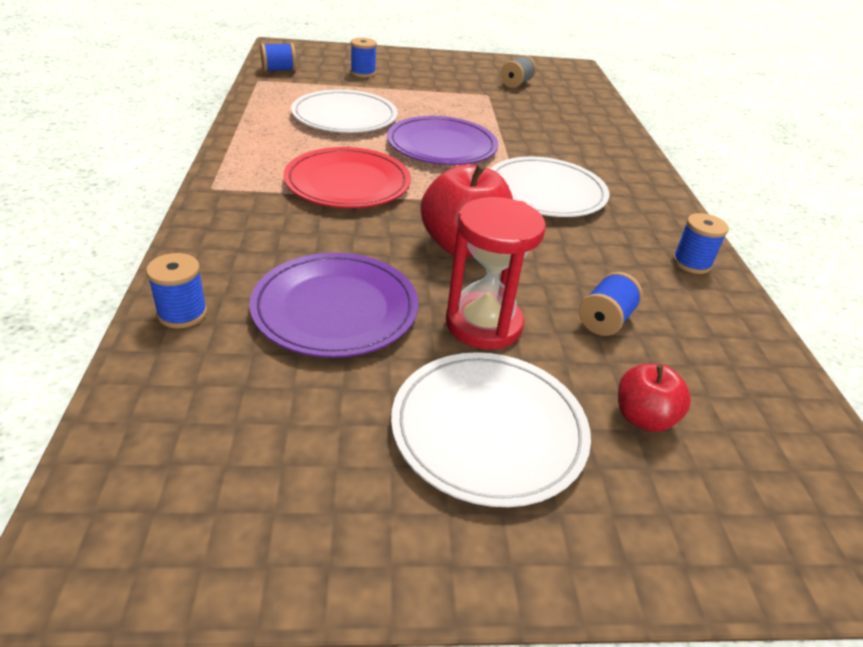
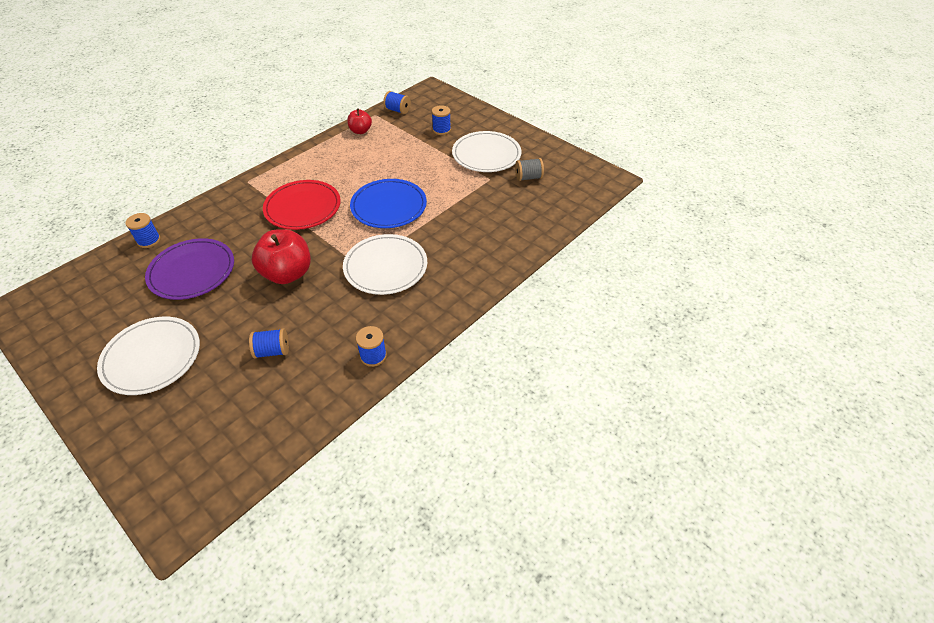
camera: 50 degrees right, 10 degrees up
white plate [291,90,398,133] -> white plate moved to [452,131,521,172]
purple plate [387,116,498,165] -> blue plate [350,179,427,228]
red hourglass [446,197,546,349] -> none
red apple [618,364,691,432] -> red apple moved to [347,109,372,134]

